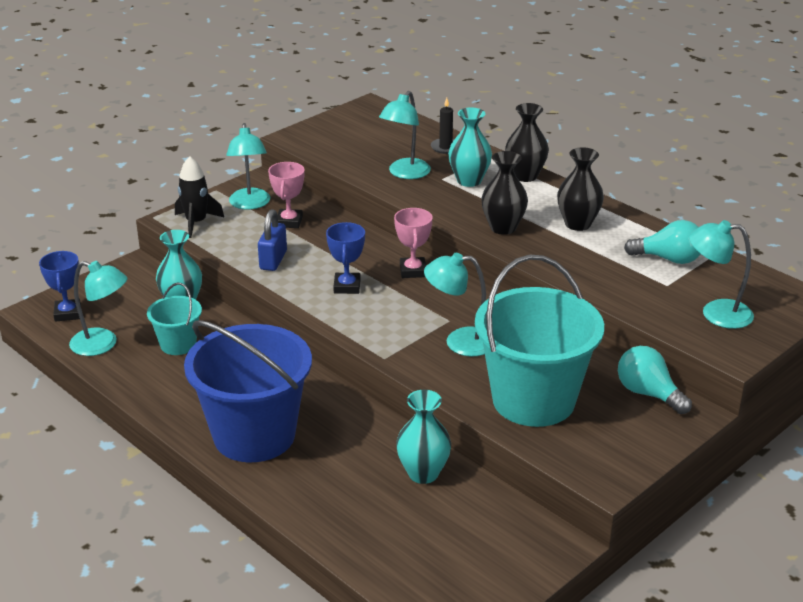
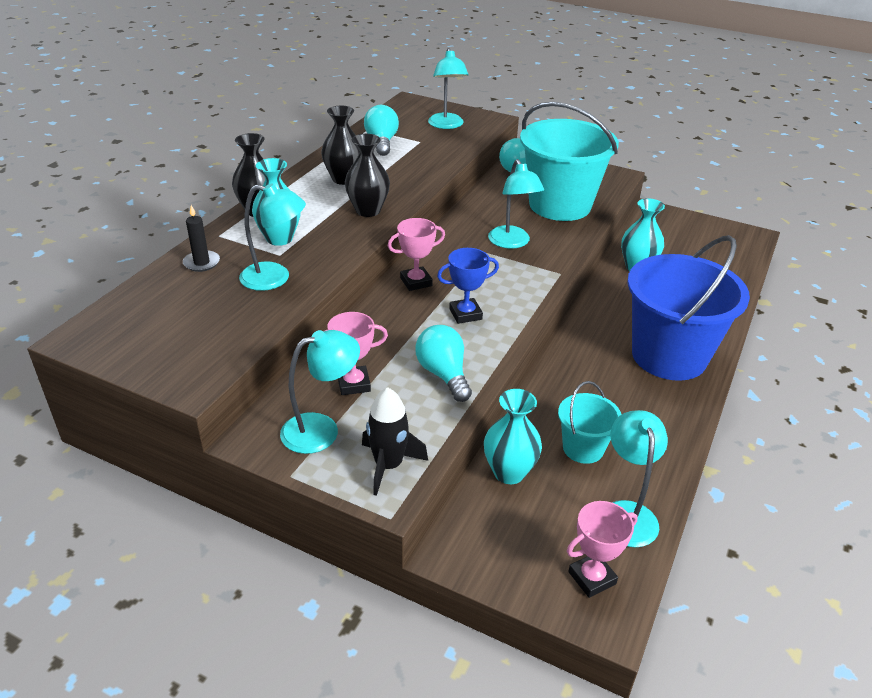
camera: 110 degrees left, 5 degrees up
blue trophy [39,251,81,322] -> pink trophy [567,501,638,598]
blue padlock [258,209,287,271] -> turquoise light bulb [415,325,472,402]

